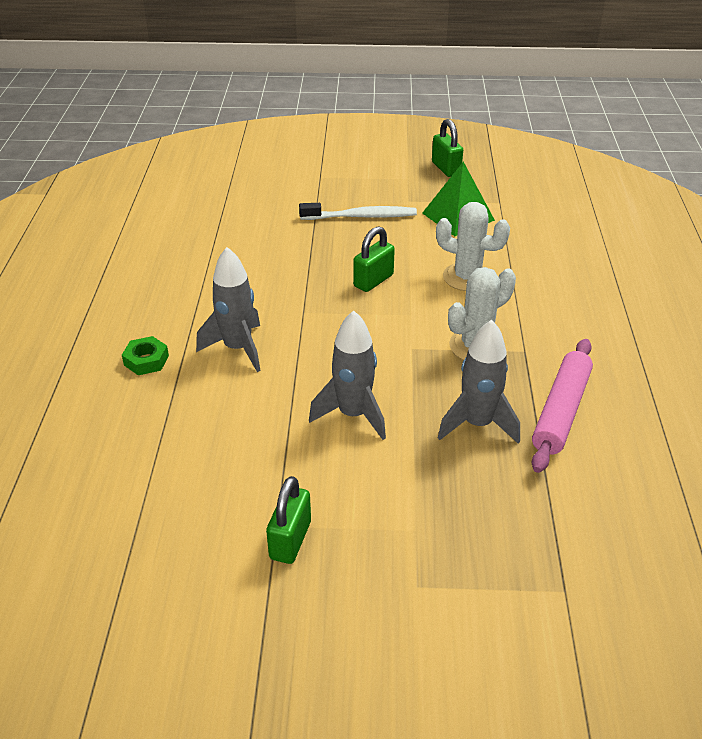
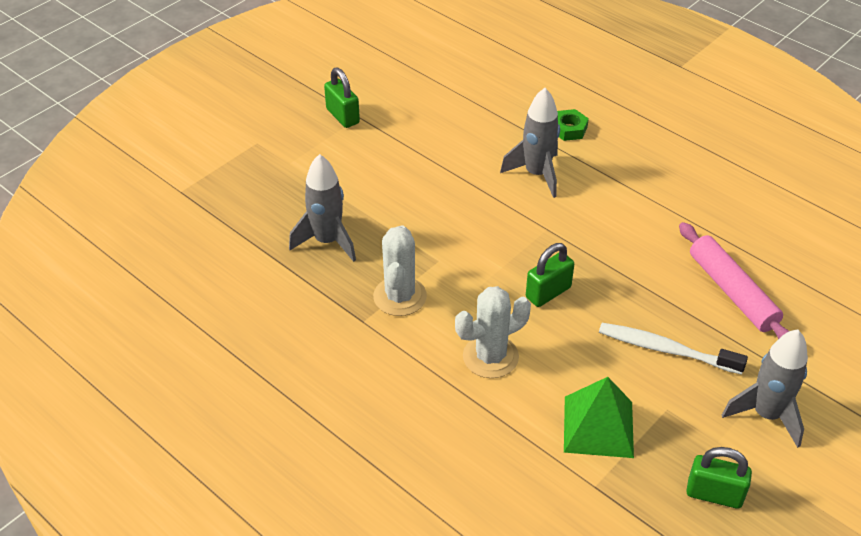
camera: 130 degrees right, 5 degrees up
white toothbrush [299,203,417,220] -> white toothbrush turned 75 degrees clockwise [599,323,748,375]
grey rocket [309,310,386,440] -> grey rocket moved to [722,330,808,448]
green padlock [353,226,395,292] -> green padlock turned 60 degrees clockwise [526,243,574,307]
pink rolling pin [532,339,593,473] -> pink rolling pin moved to [679,222,789,339]

